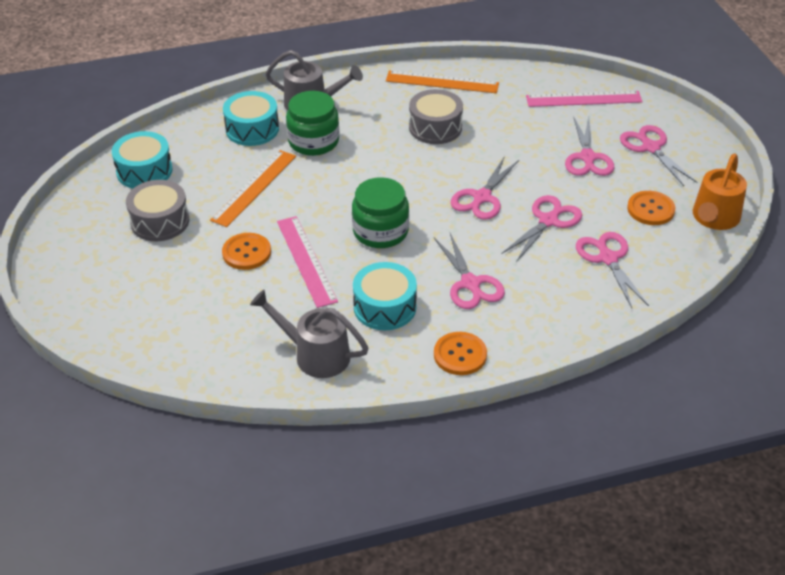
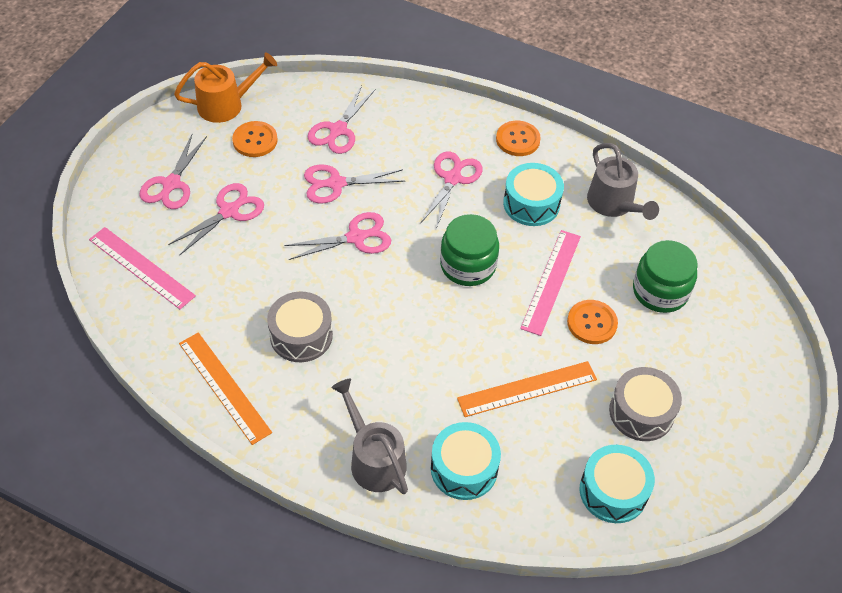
camera: 140 degrees left, 10 degrees up
green jar [286,91,339,156] -> green jar moved to [633,240,697,313]

